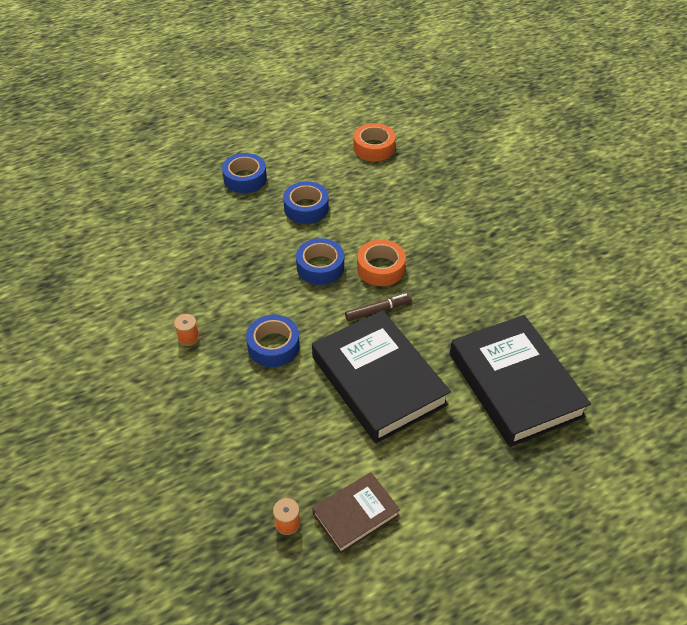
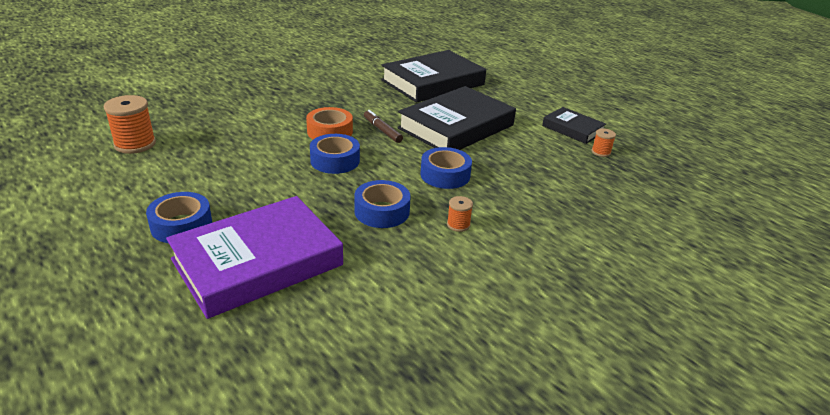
camera: 105 degrees left, 15 degrees down
blue tape [283,181,329,224] -> blue tape moved to [354,180,411,228]
brown book [312,472,400,554] -> black book [542,107,606,144]
orange tape [354,123,396,161] -> orange spool [104,95,156,154]
none -> purple book [166,196,343,319]

